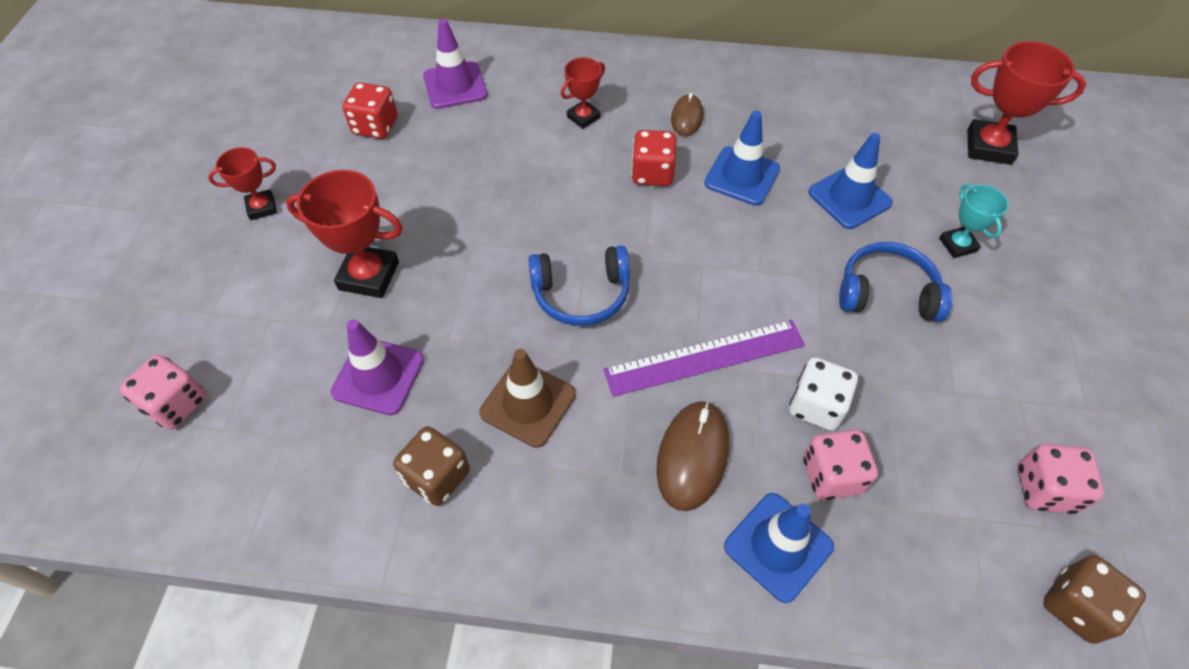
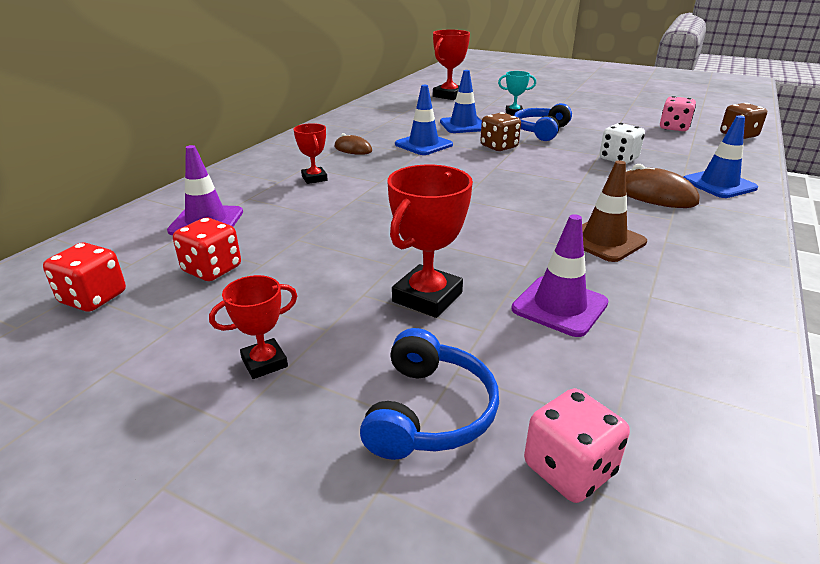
camera: 70 degrees left, 25 degrees down
red trophy [208,147,277,220] -> red trophy turned 60 degrees clockwise [209,275,297,379]
brown dice [393,426,470,506] -> brown dice moved to [480,112,521,151]
blue headphones [528,245,630,326] -> blue headphones moved to [360,328,499,460]
purple ruler [603,320,805,397] -> none
red dice [631,130,677,186] -> red dice moved to [43,242,126,312]
pink dice [803,429,878,500] -> none

